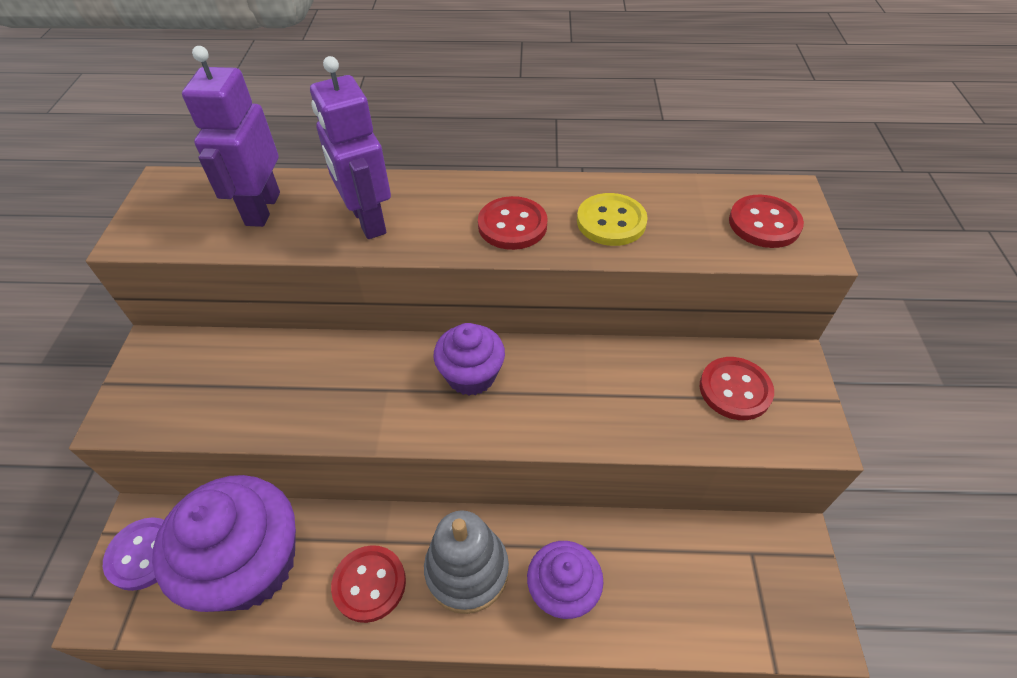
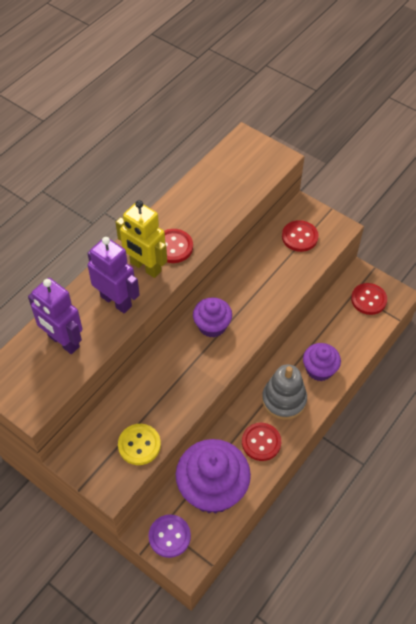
camera: 55 degrees left, 5 degrees up
purple robot [310,56,391,239] -> purple robot turned 150 degrees counterclockwise [87,237,140,314]
yellow button [577,193,648,246] -> yellow button moved to [118,424,161,465]
red button [729,195,804,248] -> red button moved to [351,283,387,315]
none -> yellow robot [115,200,167,278]

